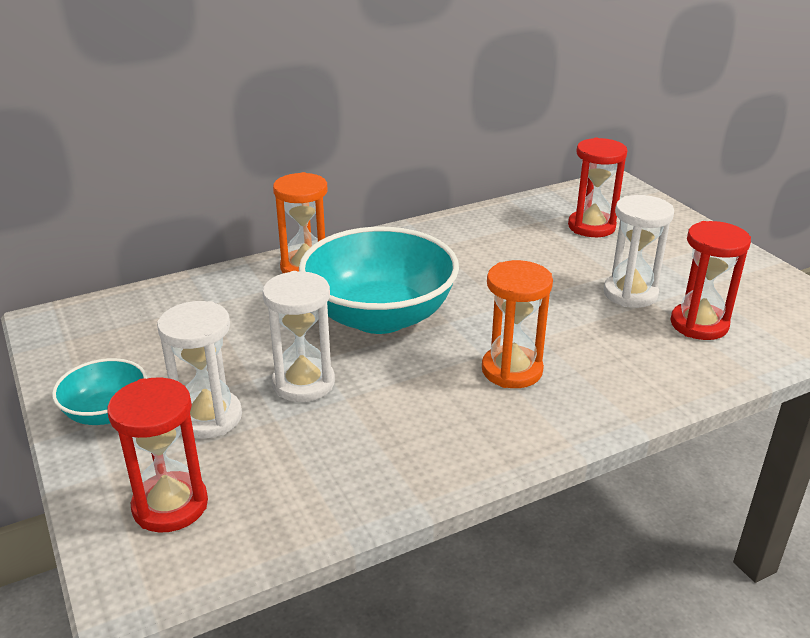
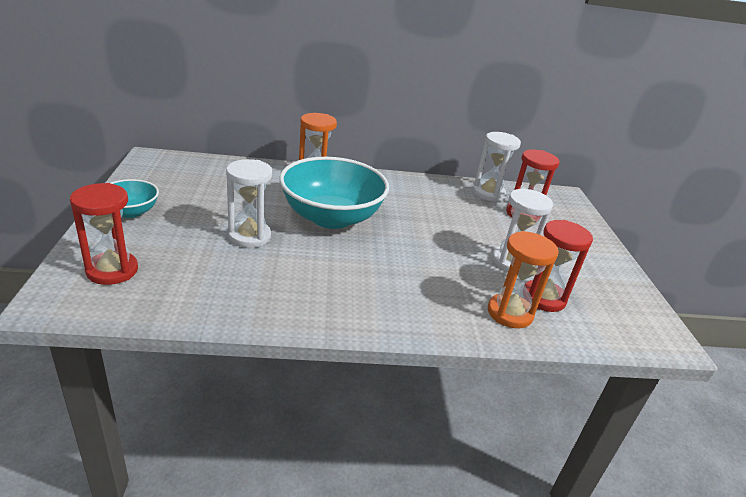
camera: 20 degrees right, 0 degrees up
white hourglass [157,301,242,438] -> white hourglass moved to [473,132,521,202]
orange hourglass [482,260,553,388] -> orange hourglass moved to [488,231,559,328]

